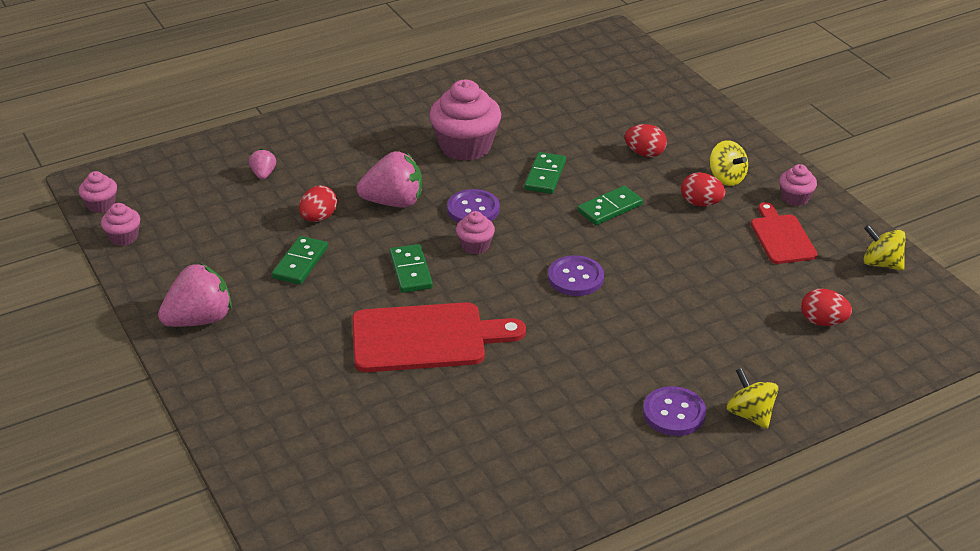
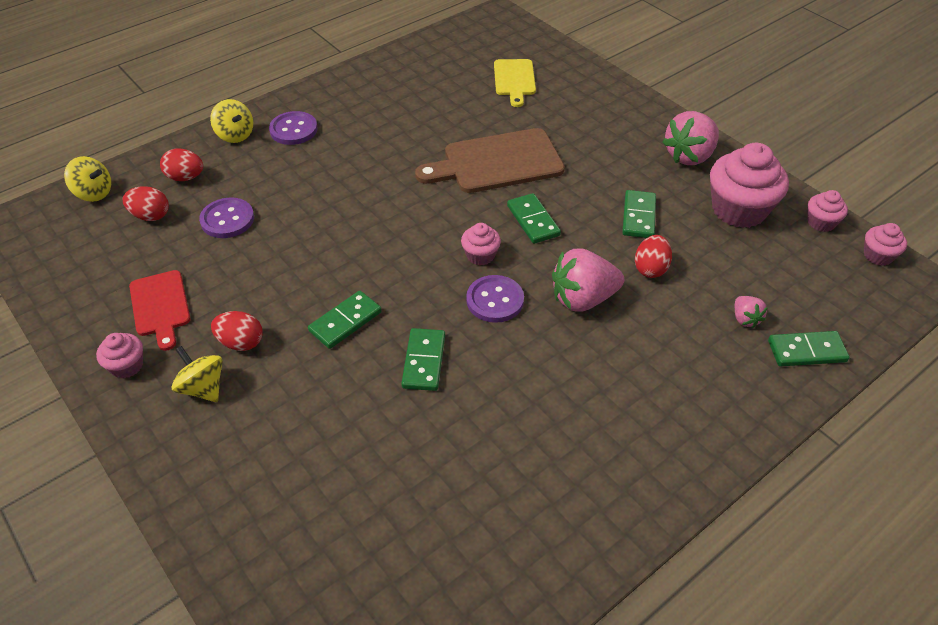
camera: 170 degrees right, 10 degrees up
red cutting board [352,302,526,372] -> brown cutting board [415,128,565,193]
pink cupcake [429,80,501,161] -> pink cupcake moved to [710,143,789,228]
purple button [548,255,604,296] -> purple button moved to [199,198,254,238]
red egg [625,124,667,157] -> red egg moved to [160,149,203,181]
yellow spinning top [864,225,906,271] -> yellow spinning top moved to [64,156,111,202]
none -> yellow cutting board [494,59,536,107]
none -> green domino [768,331,850,366]

